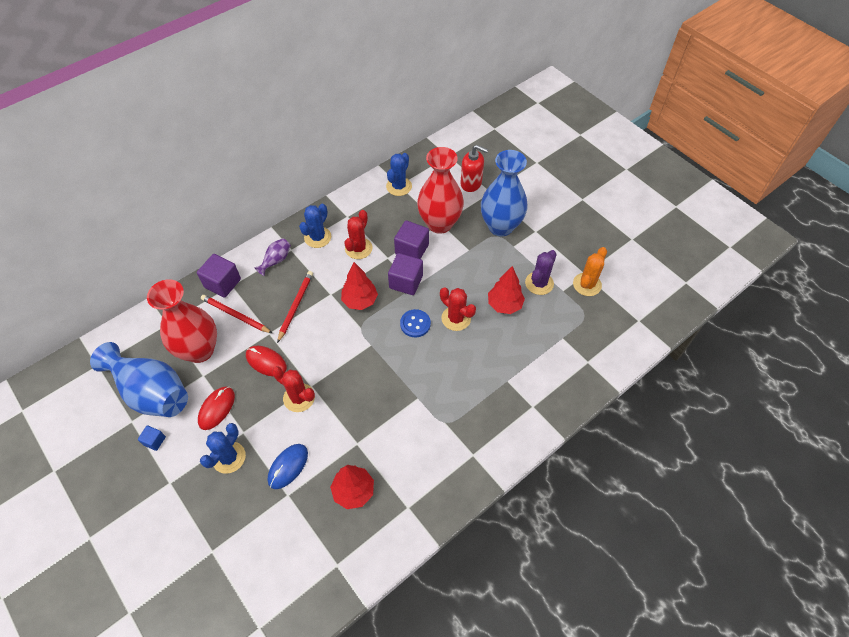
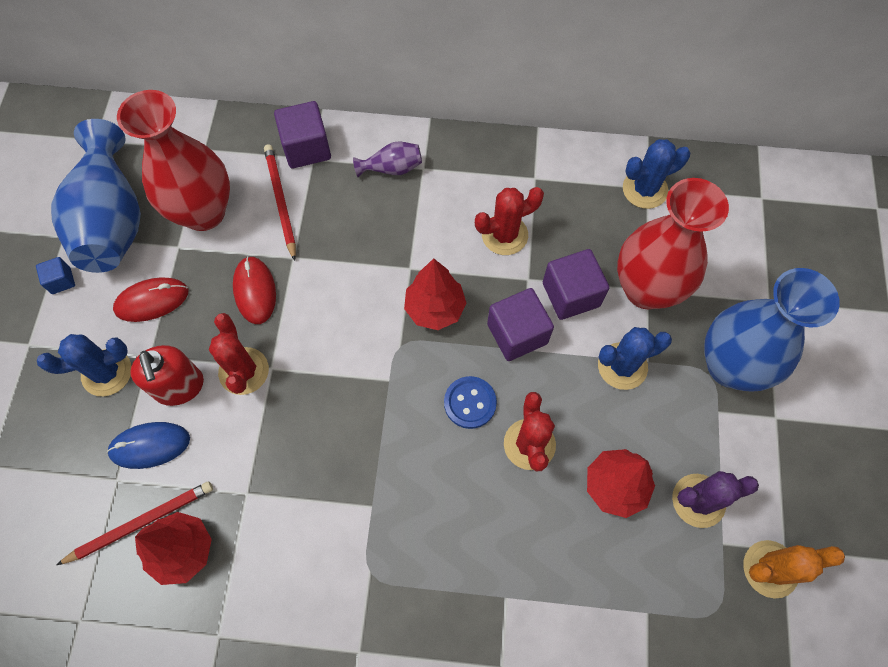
camera: 45 degrees right, 10 degrees up
red pencil [277,271,313,343] -> red pencil moved to [57,481,213,565]
blue cactus [299,204,331,248] -> blue cactus moved to [598,327,672,390]
red soap dispenser [460,145,488,192] -> red soap dispenser moved to [130,345,204,406]

